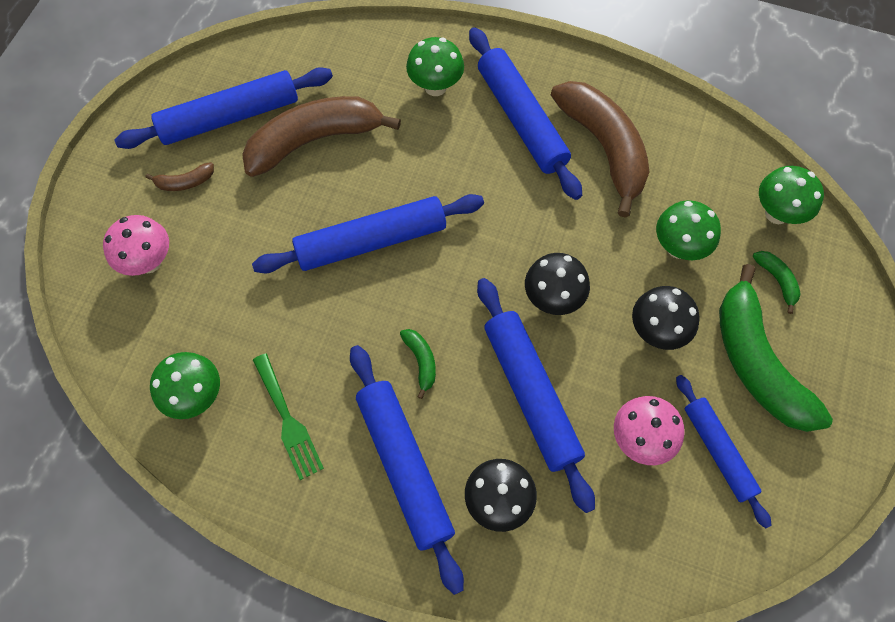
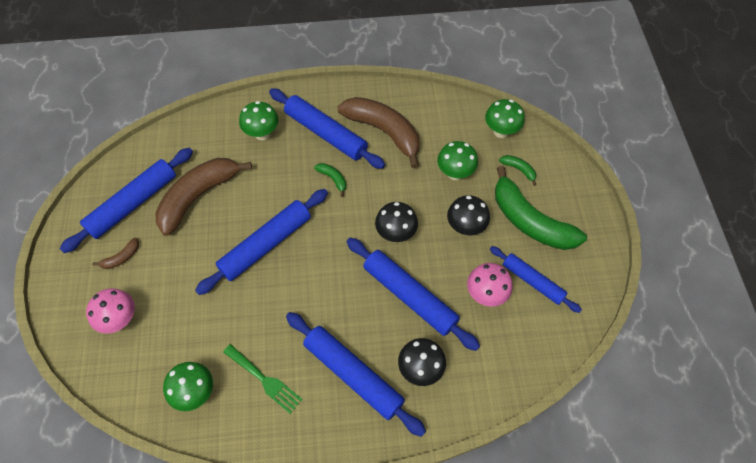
camera: 25 degrees left, 5 degrees down
green banana [400,329,436,399] -> green banana moved to [314,163,346,197]

